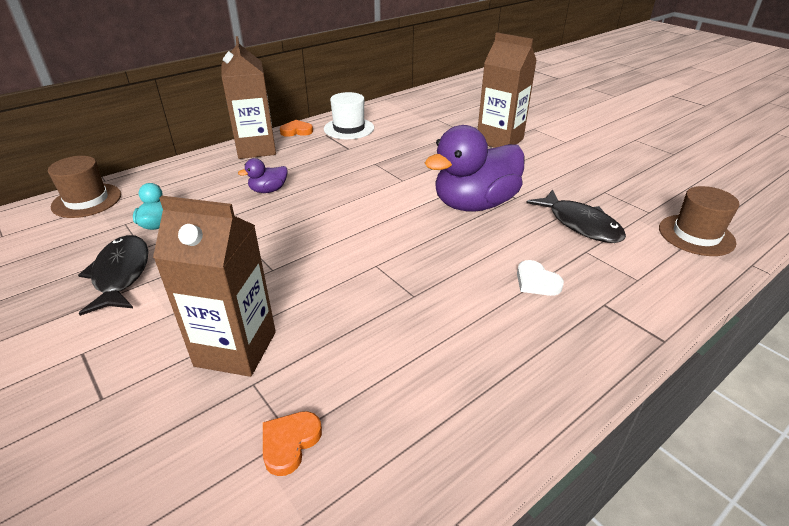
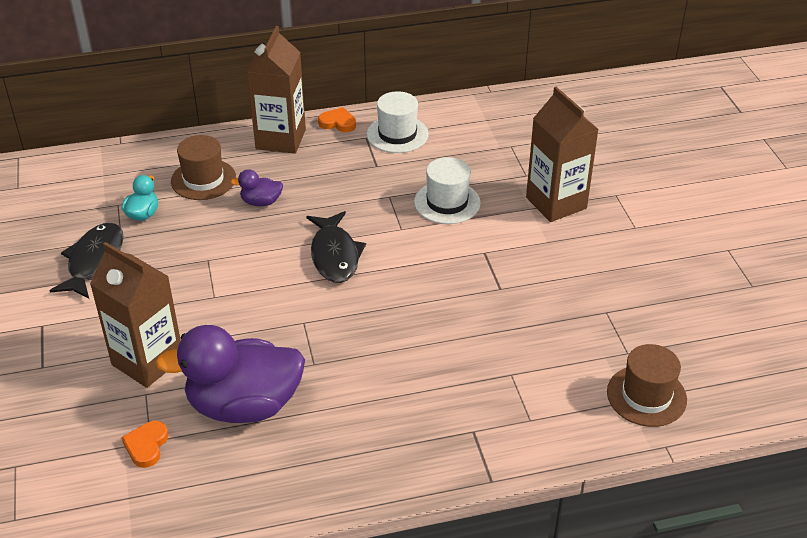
camera: 25 degrees right, 5 degrees up
brown hat [48,156,121,218] -> brown hat moved to [171,135,236,200]
orange heart [263,411,322,476] -> orange heart turned 45 degrees counterclockwise [121,421,168,468]
purple duck [425,125,525,212] -> purple duck moved to [155,325,305,423]
white heart [517,260,564,296] -> none
black fish [526,190,626,243] -> black fish moved to [306,211,366,283]
none -> white hat [414,157,481,224]

